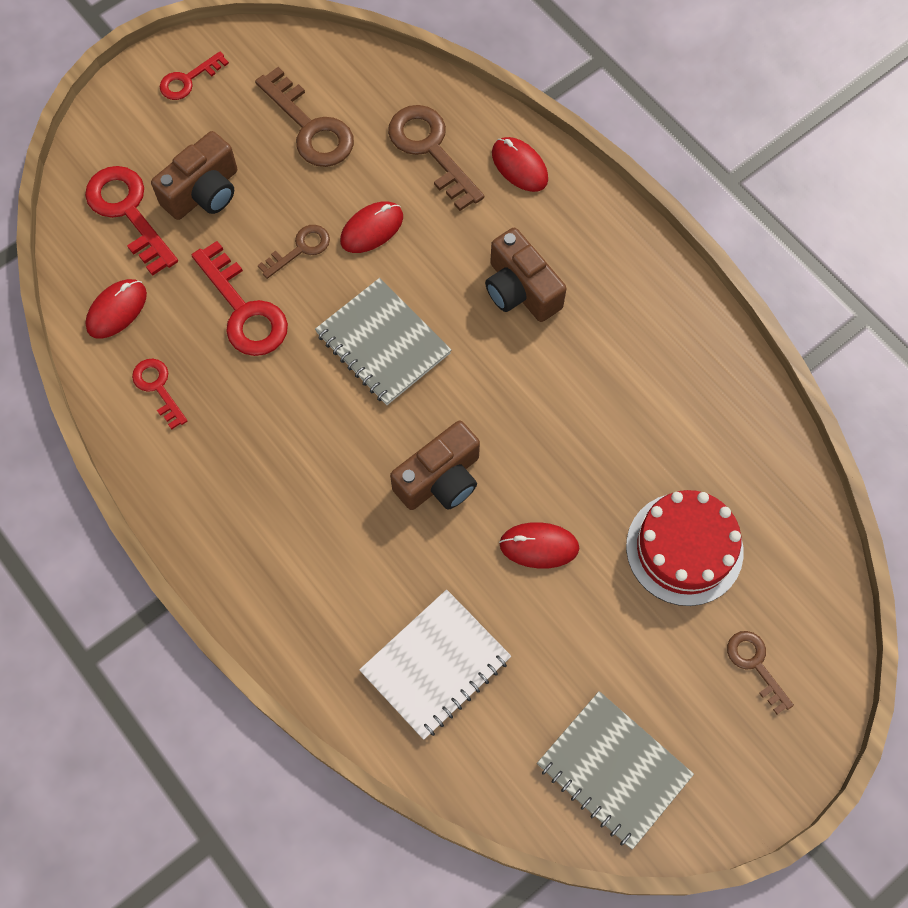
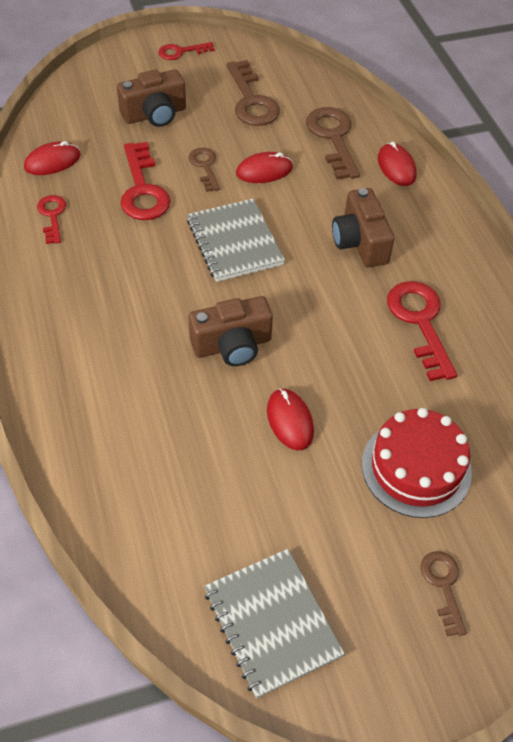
camera: 20 degrees right, 15 degrees down
red key [85,166,178,276] -> red key moved to [387,281,457,381]
brown key [258,225,330,279] -> brown key turned 90 degrees counterclockwise [189,148,220,192]
white notebook [359,590,511,740] -> none
red mouse [499,522,579,569] -> red mouse turned 45 degrees clockwise [267,388,314,451]

